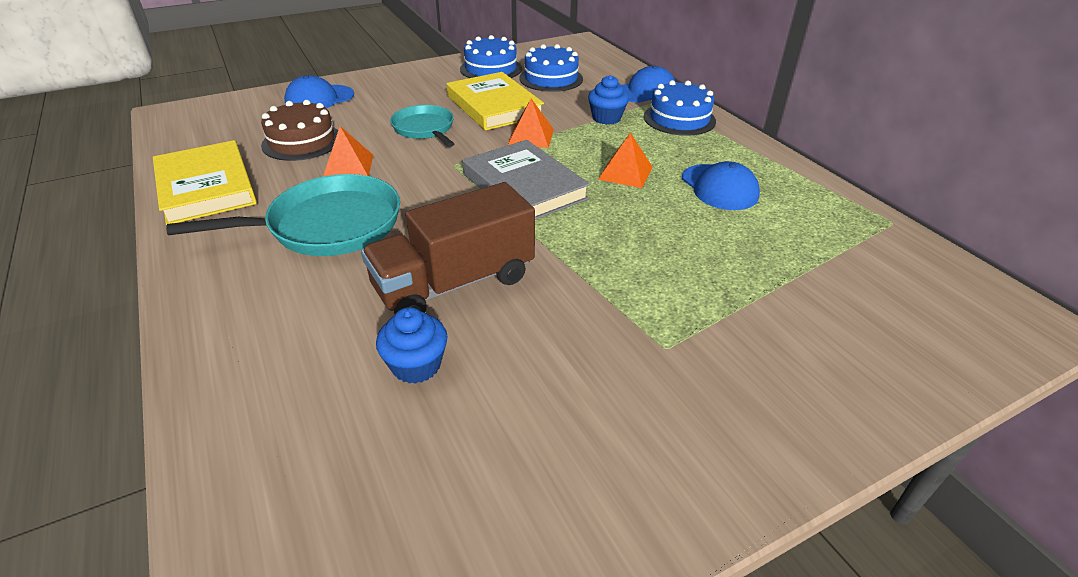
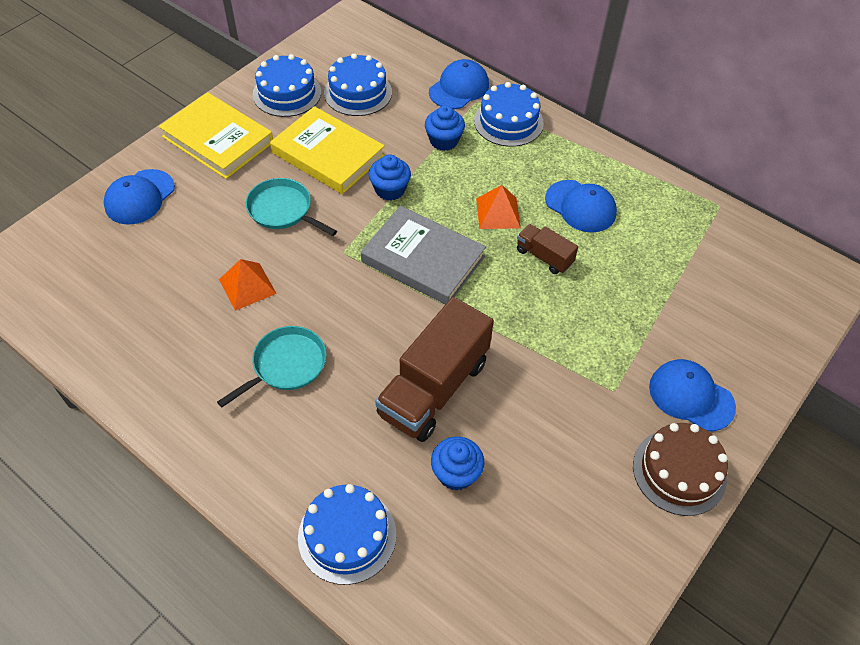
camera: 25 degrees left, 15 degrees up
yellow book [153,140,257,225] -> yellow book moved to [159,92,273,179]
turquoise pan [166,174,400,256] -> turquoise pan [217,326,327,407], size x0.62
brown cake [261,100,338,161] -> brown cake moved to [633,423,728,516]
orange pyramid [508,99,554,148] -> blue cupcake [369,154,411,201]
none -> blue cake [298,484,396,585]
none -> brown truck [517,224,578,274]
none -> blue cap [649,359,736,431]

